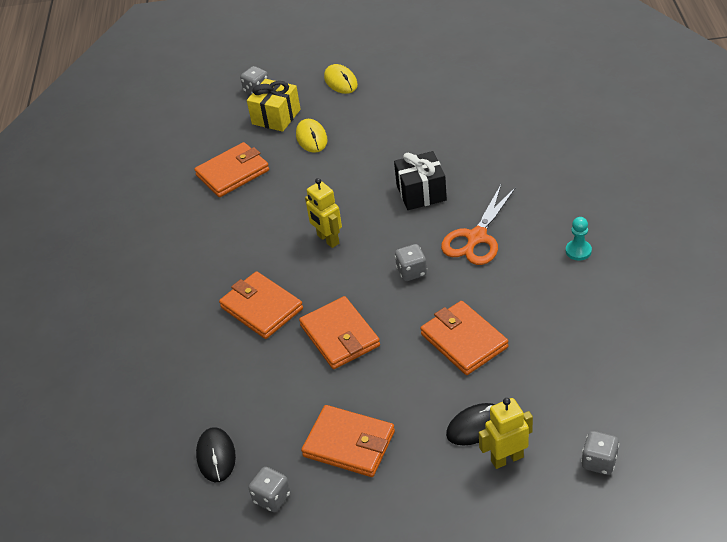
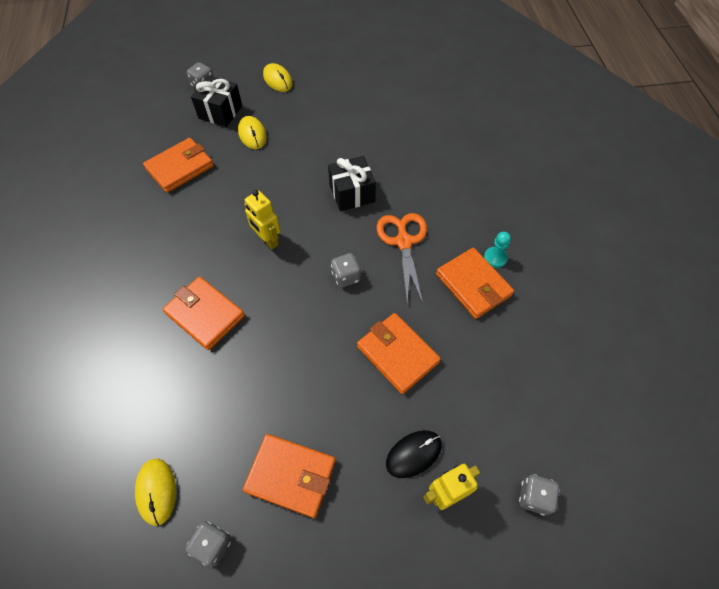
camera: 10 degrees left, 15 degrees up
black mouse [196,427,236,482] -> yellow mouse [135,459,176,526]
yellow gift [247,79,301,132] -> black gift [191,76,242,127]
orange wallet [299,296,380,369] -> orange wallet moved to [436,248,514,319]
orange scissors [441,185,516,265] -> orange scissors turned 150 degrees clockwise [377,213,427,303]

